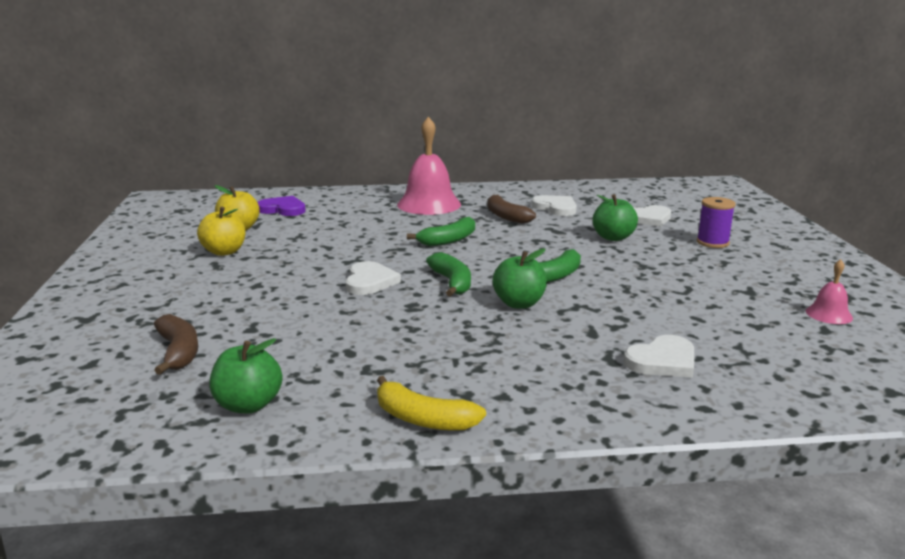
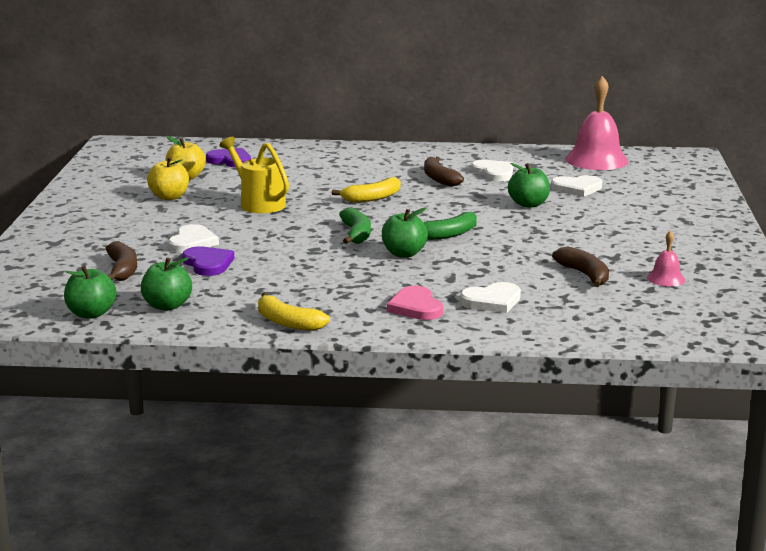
camera: 10 degrees right, 0 degrees up
white heart [345,261,401,295] -> white heart moved to [168,224,219,253]
pink bell [397,117,461,215] -> pink bell moved to [565,76,629,170]
green banana [407,217,475,246] -> yellow banana [332,177,400,203]
purple spool [697,197,735,248] -> none
none -> green apple [64,266,117,319]
none -> purple heart [182,246,234,276]
none -> yellow watering can [219,137,289,213]
none -> pink heart [387,286,443,320]
none -> brown banana [552,247,609,287]

